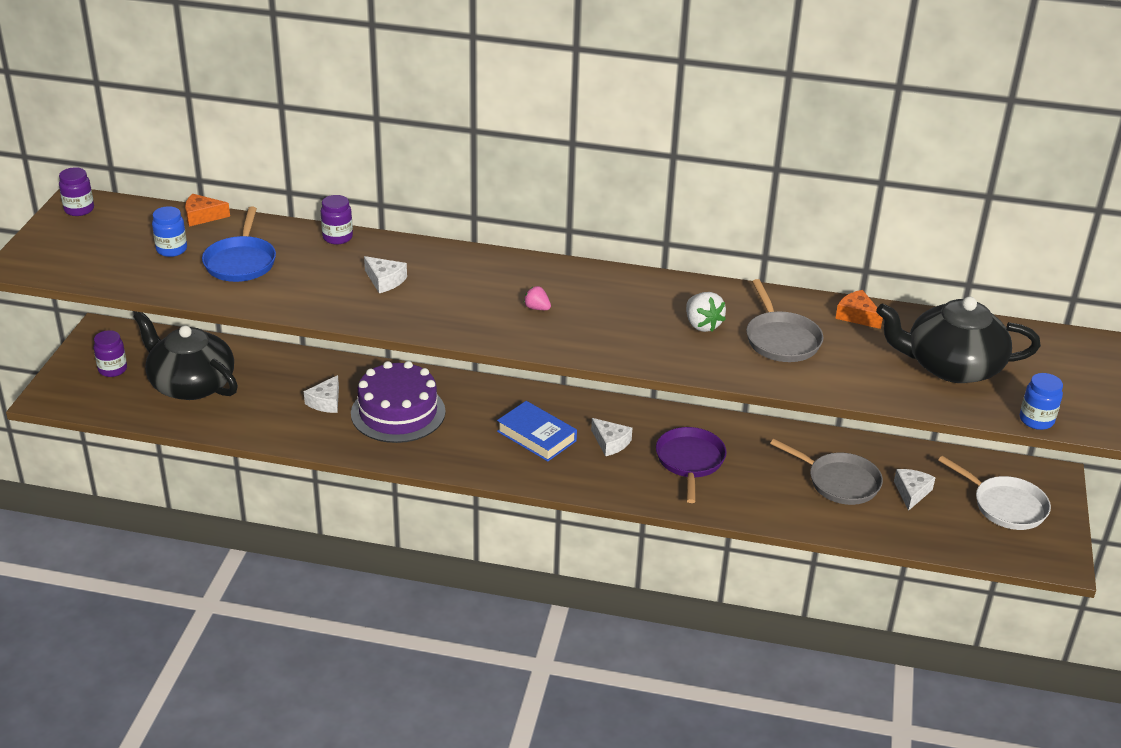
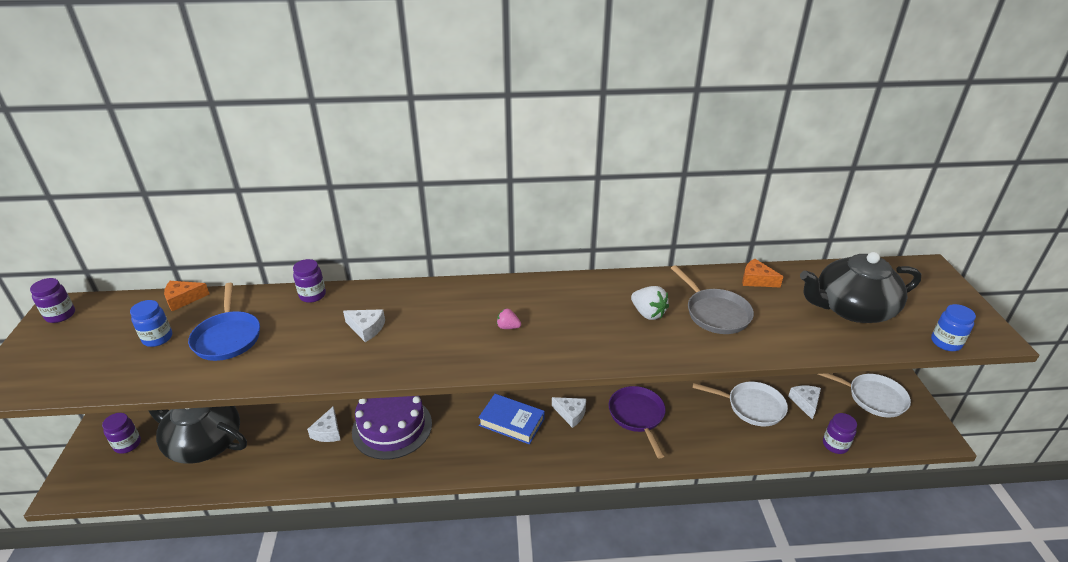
camera: 15 degrees left, 0 degrees up
grey pan [770,439,883,505] -> white pan [692,382,788,426]
none -> purple jar [823,413,857,454]

